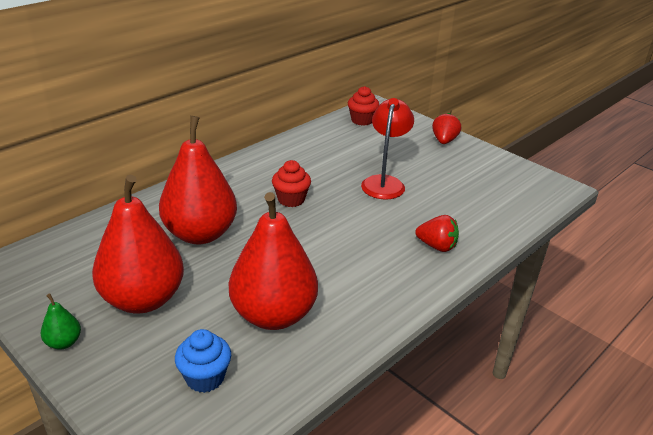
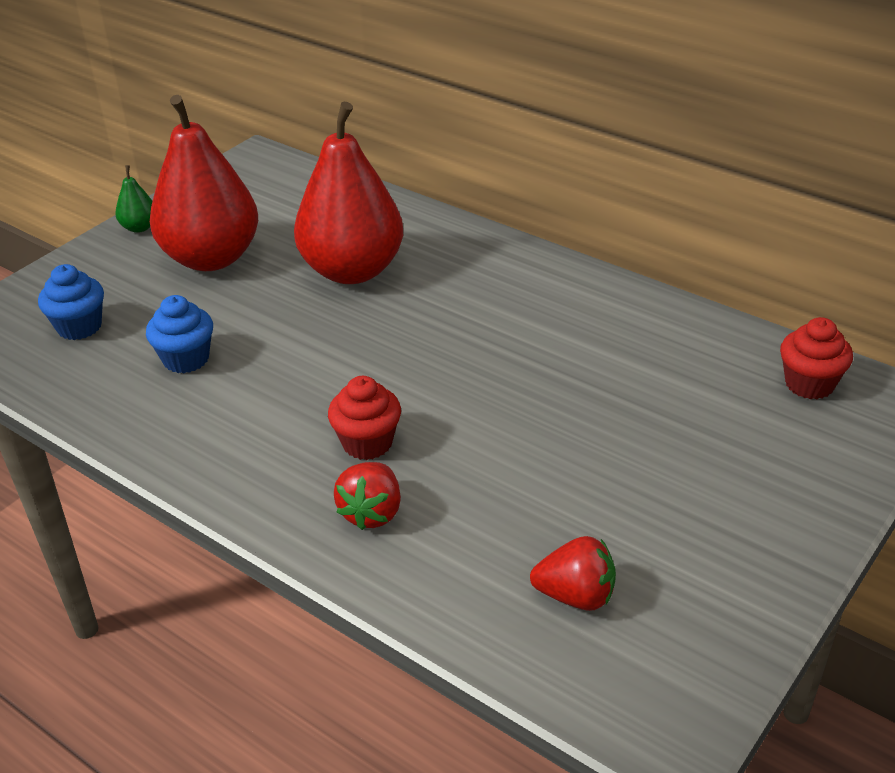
camera: 85 degrees right, 5 degrees up
red pear [229,192,318,330] -> blue cupcake [146,295,213,373]
red cupcake [272,160,311,207] -> red cupcake moved to [328,376,401,460]
red lamp [361,98,414,200] -> none
red strawberry [432,113,461,144] -> red strawberry moved to [530,536,616,611]

